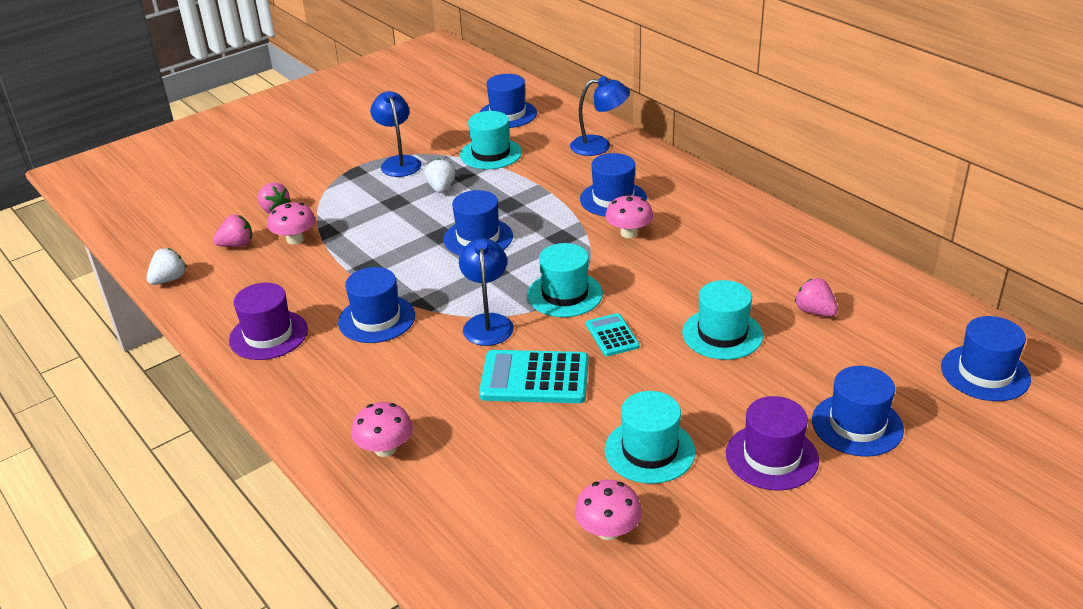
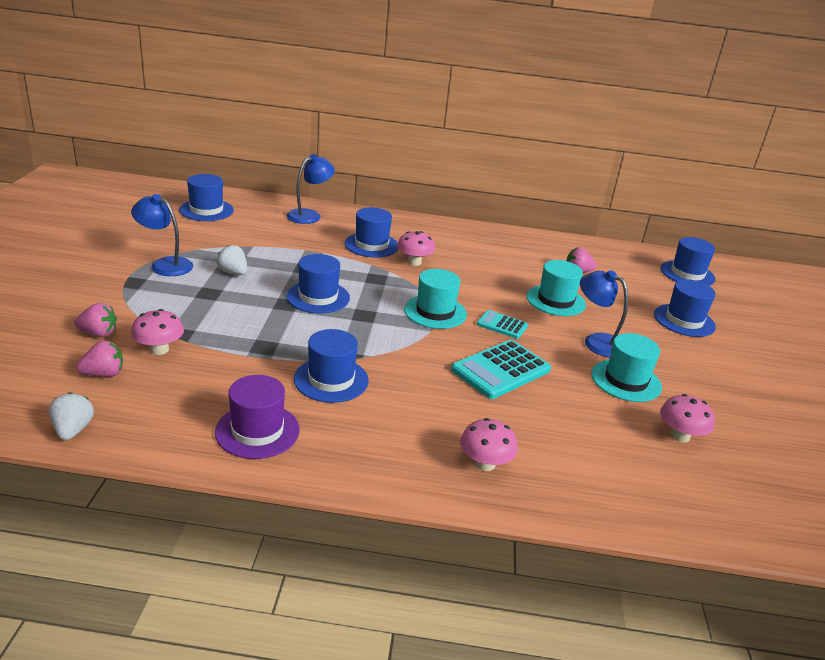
camera: 50 degrees left, 5 degrees down
pink strawberry [213,214,252,247] -> pink strawberry turned 45 degrees clockwise [76,340,123,377]
blue lamp [459,238,514,346] -> blue lamp moved to [580,270,628,357]
turquoise hat [460,111,522,169] -> none
purple hat [726,396,819,491] -> none

